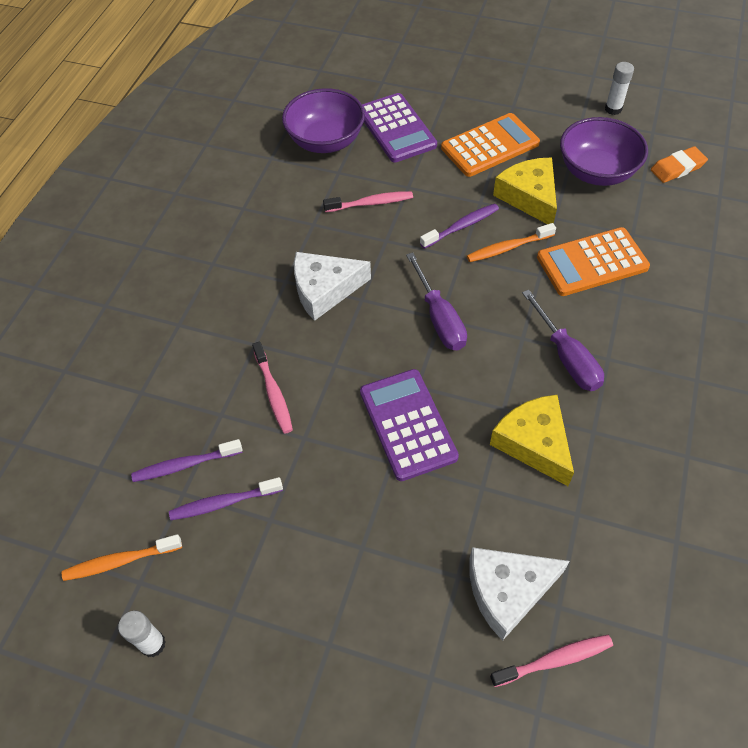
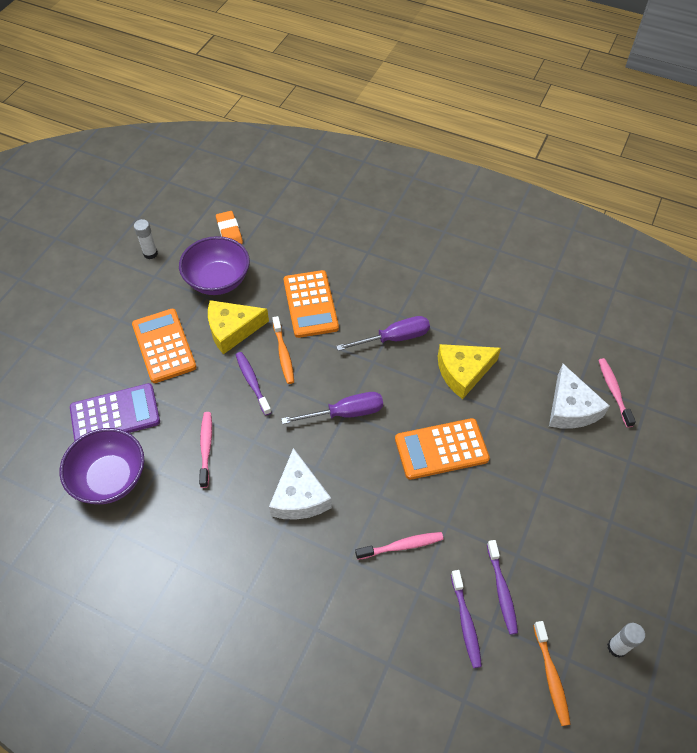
camera: 85 degrees left, 0 degrees up
purple calculator [360,369,459,481] -> orange calculator [395,418,490,480]

